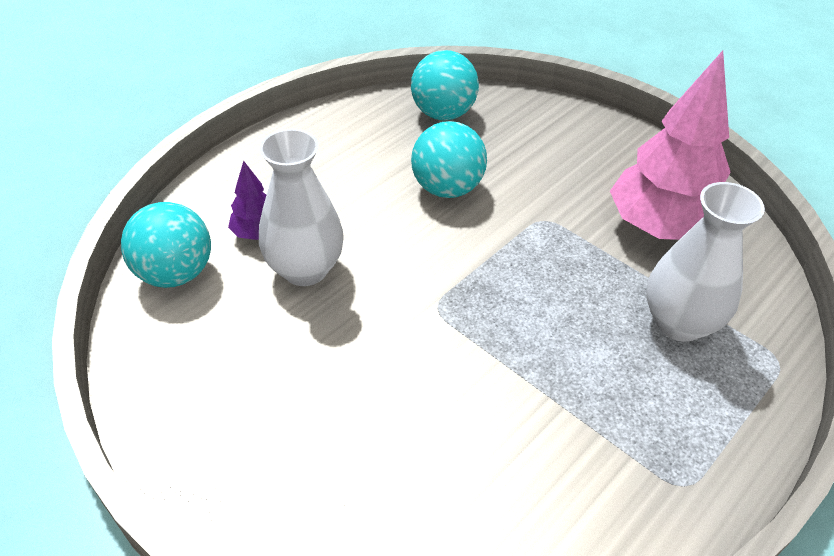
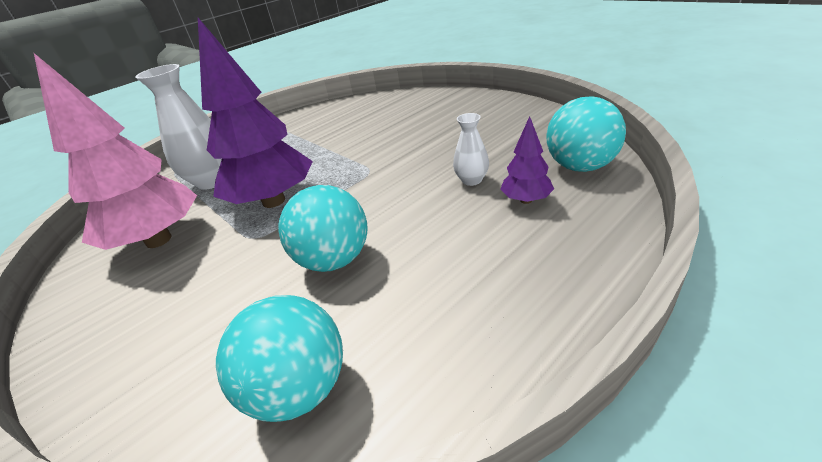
camera: 170 degrees left, 10 degrees down
white vase [259,129,344,286] -> white vase [453,113,489,186], size x0.52
none -> purple tree [198,18,313,208]

